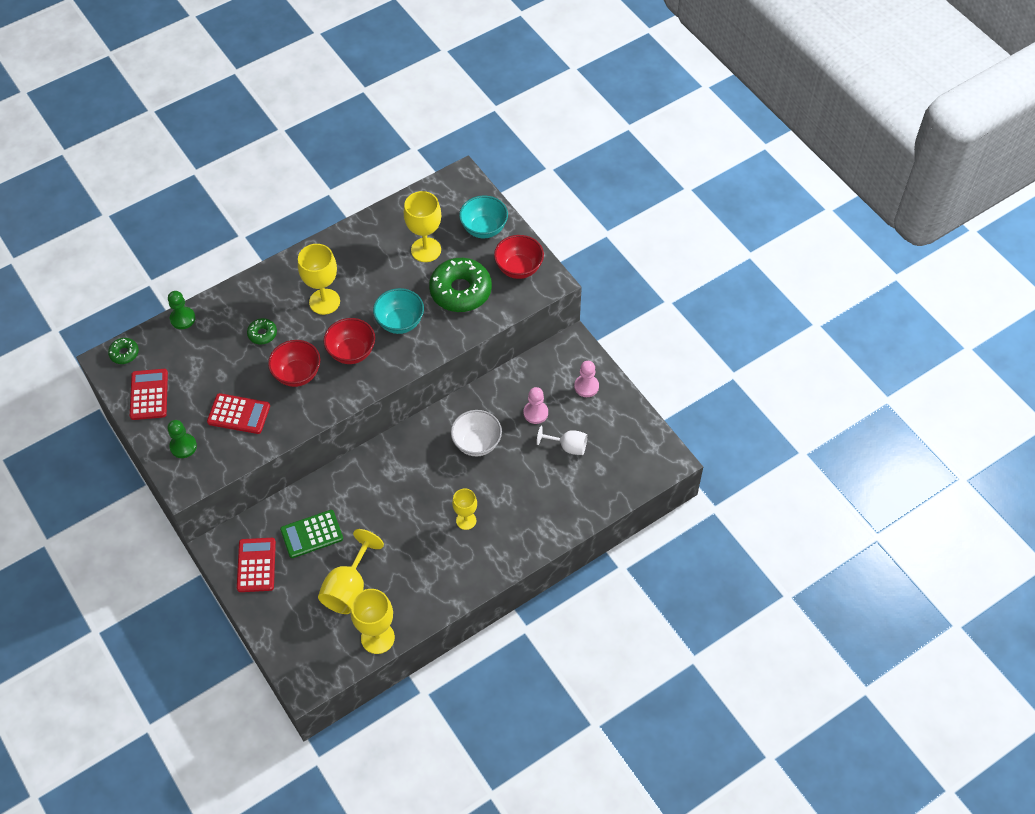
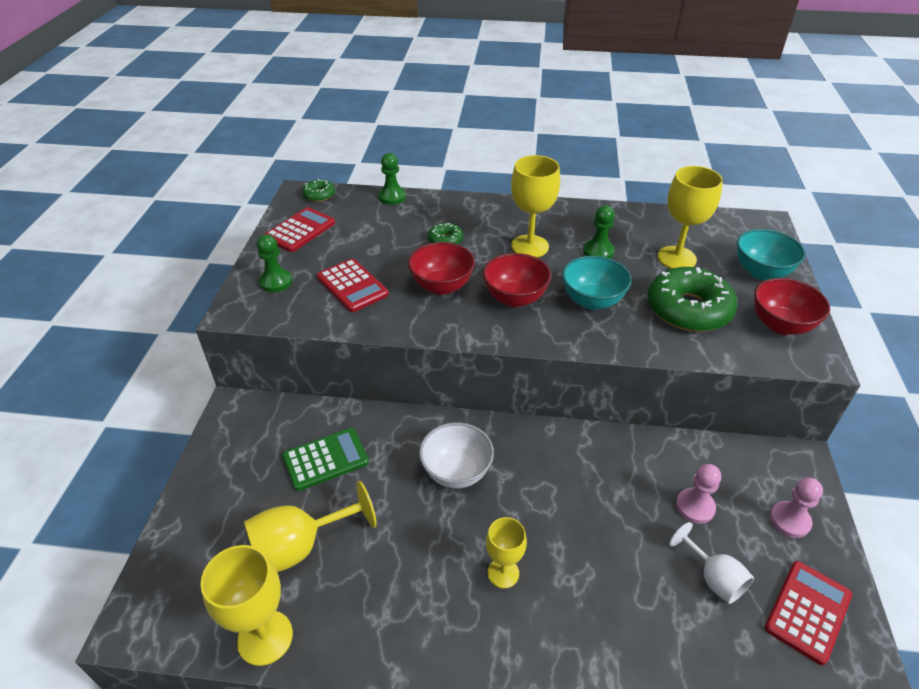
camera: 40 degrees right, 15 degrees down
red calculator [237,538,276,592] -> red calculator moved to [765,561,852,665]
green calculator [280,510,343,558] -> green calculator turned 135 degrees clockwise [282,428,369,491]
white bowl [451,410,502,456] -> white bowl moved to [419,422,494,488]
none -> green pawn [583,205,615,259]

